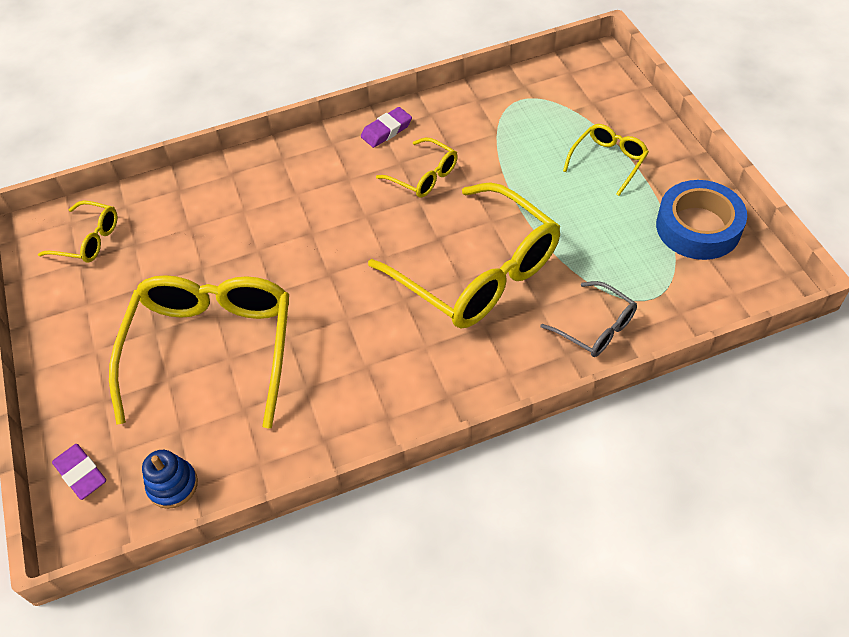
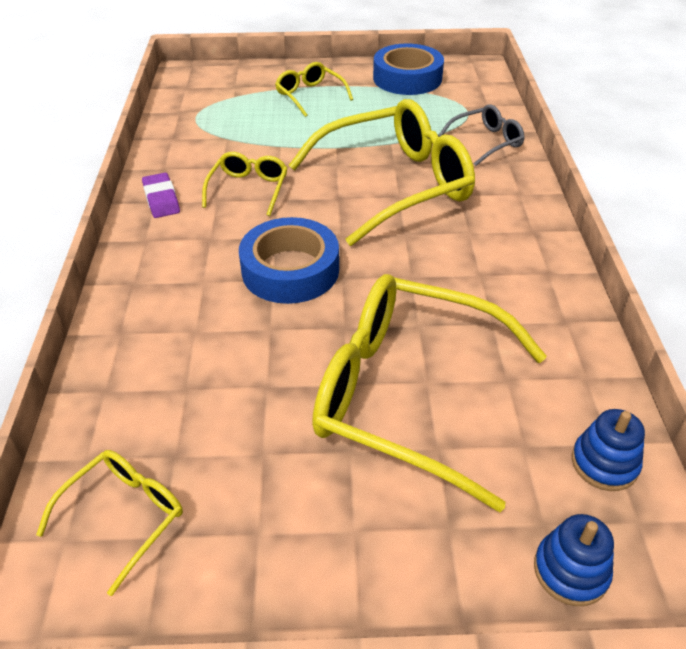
camera: 75 degrees left, 10 degrees down
purple eraser [52,444,106,500] -> blue stacking toy [534,514,614,606]
yellow glasses [376,137,458,198] -> yellow glasses turned 45 degrees counterclockwise [202,152,288,216]
none -> blue tape [239,217,339,304]

